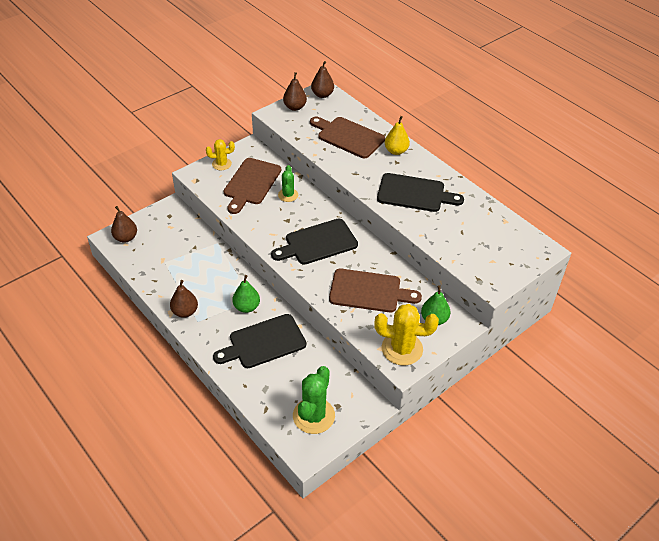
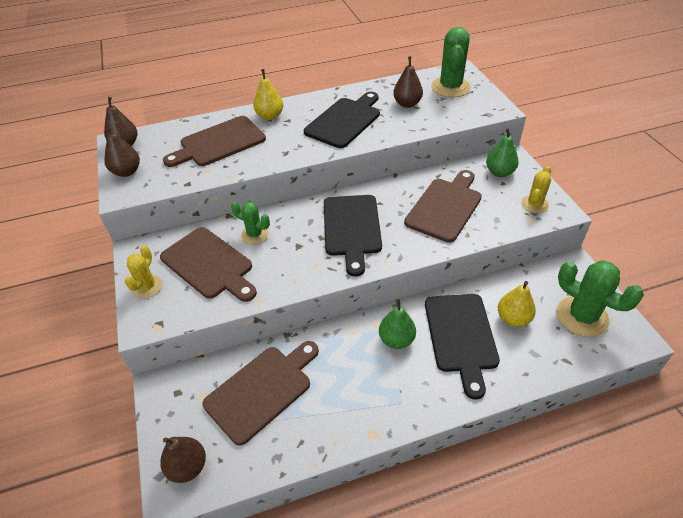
camera: 65 degrees left, 0 degrees up
brown pear [170,280,198,318] -> brown pear moved to [393,56,423,108]
yellow cactus [374,304,439,365] -> yellow cactus [521,166,551,213], size x0.58
none -> brown cutting board [203,341,319,446]
none -> green cactus [431,27,471,98]
none -> yellow pear [498,281,536,327]

